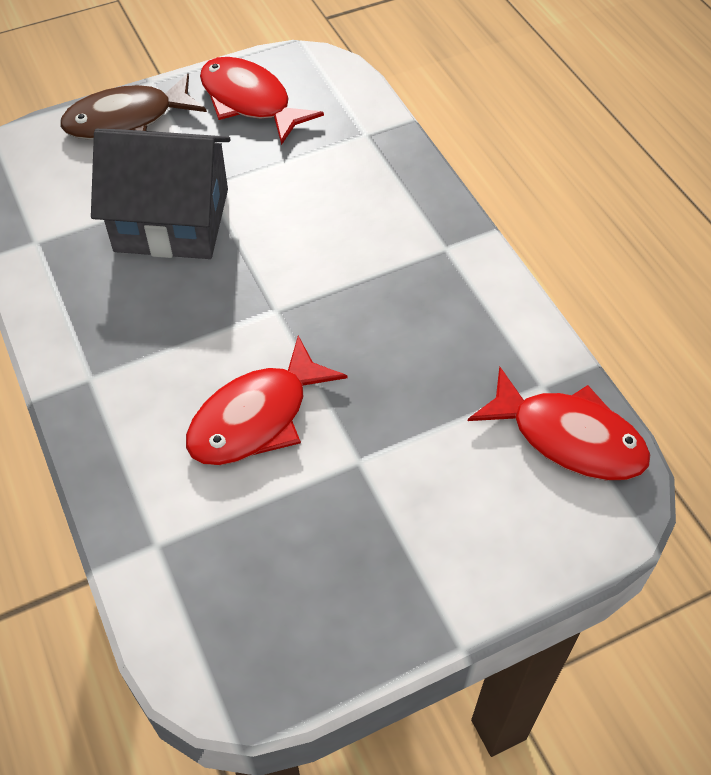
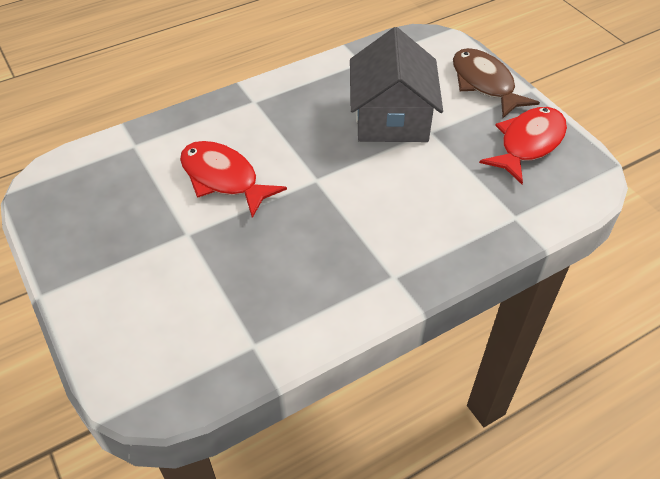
camera: 85 degrees right, 5 degrees down
red fish [468,367,650,480] -> none

